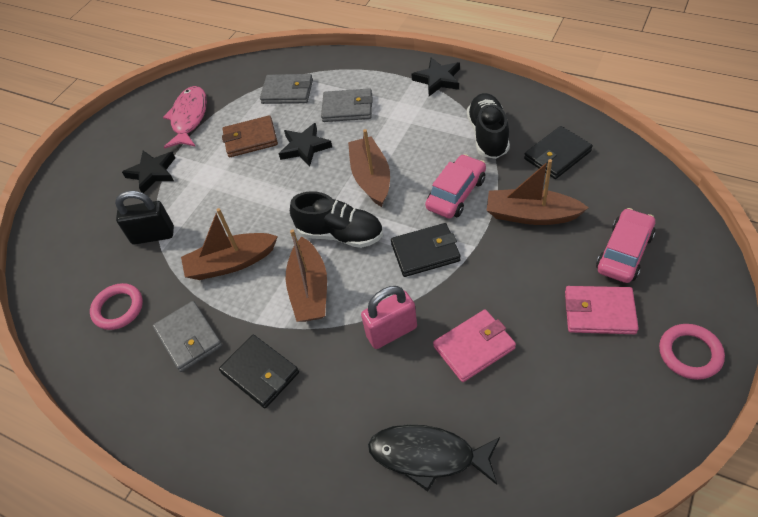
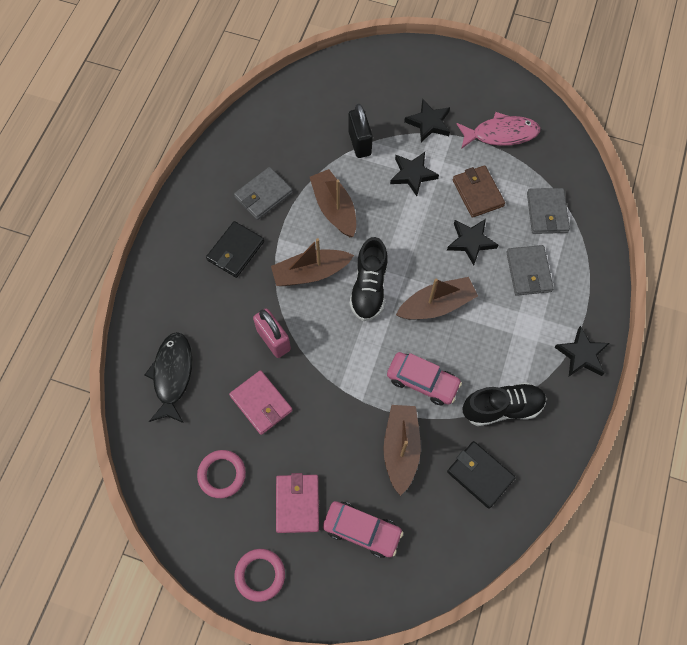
camera: 75 degrees right, 15 degrees up
pink ring [90,283,143,330] -> pink ring moved to [197,450,246,498]
black wallet [391,223,461,277] -> none
none -> black star [390,152,439,196]

